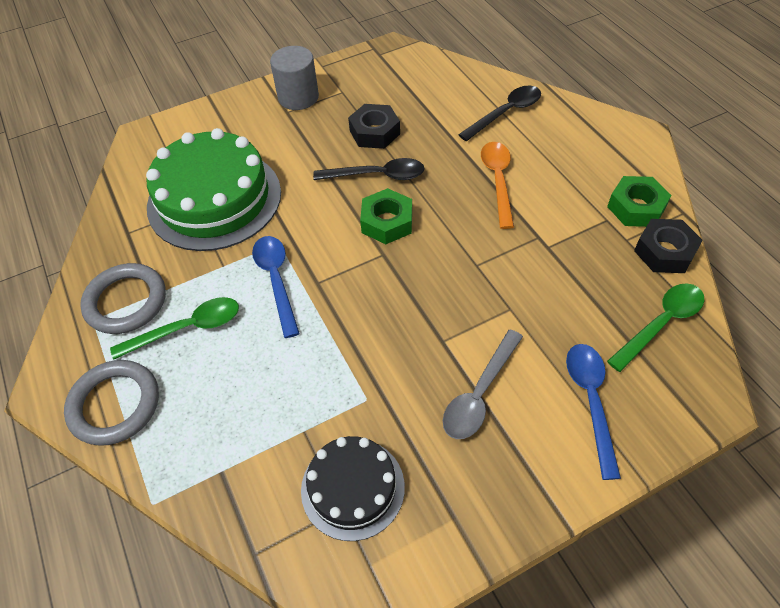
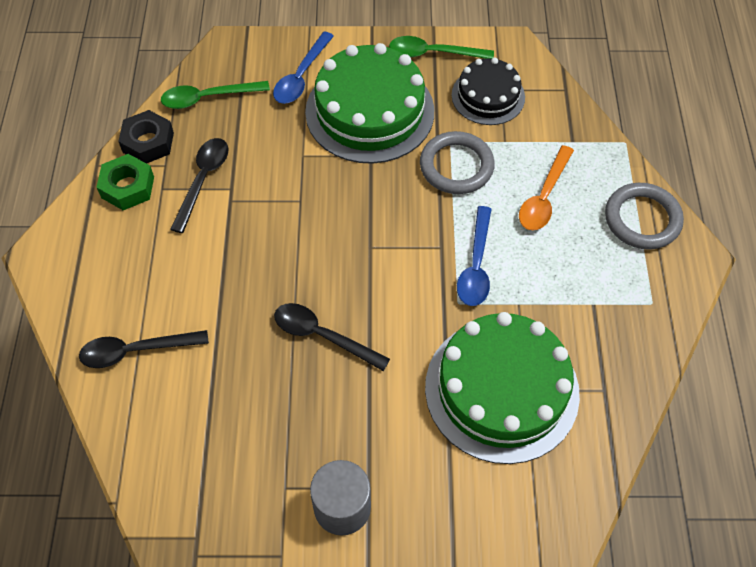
camera: 155 degrees left, 5 degrees up
grey ring [80,263,166,334] -> grey ring moved to [420,131,495,194]
green spoon [110,297,239,360] -> green spoon moved to [389,36,494,59]
black nut [348,104,400,149] -> none
green nut [360,188,412,244] -> none
grey spoon [443,330,523,439] -> green cake [305,43,434,164]
orange spoon [481,142,514,229] -> orange spoon moved to [519,145,574,230]
none -> black spoon [170,138,228,233]

